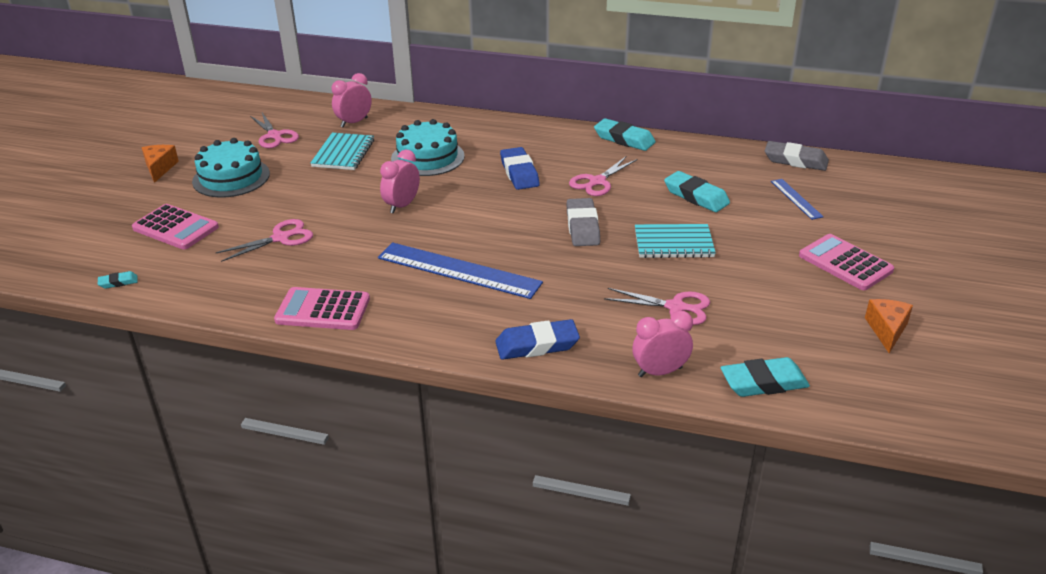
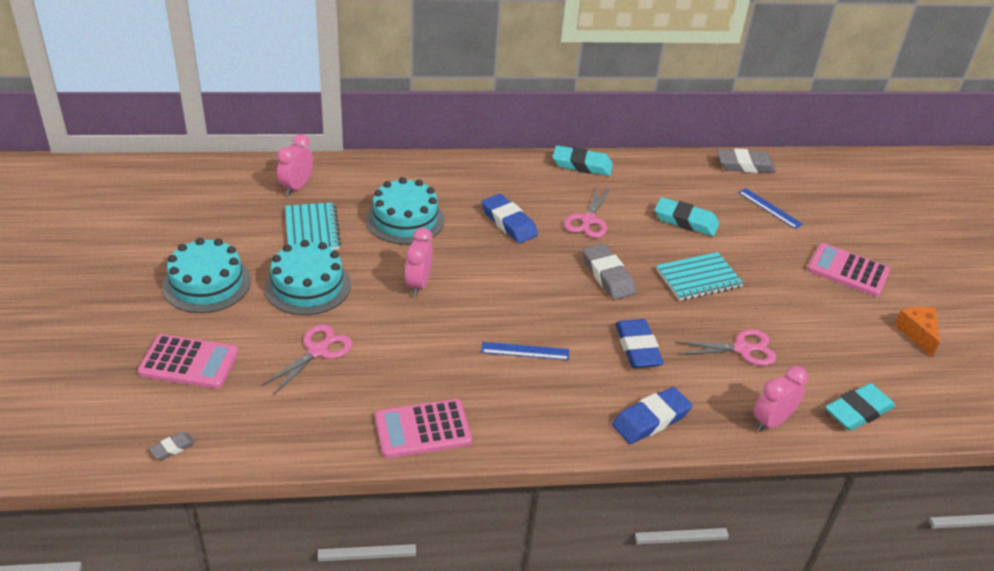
camera: 25 degrees left, 5 degrees up
turquoise eraser [98,271,138,289] -> grey eraser [149,432,195,460]
orange cheese [142,145,179,183] -> none
pink scissors [250,113,299,148] -> none
blue ruler [378,242,543,299] -> blue ruler [481,342,569,360], size x0.50
none -> turquoise cake [264,240,351,315]
none -> blue eraser [615,319,664,368]

